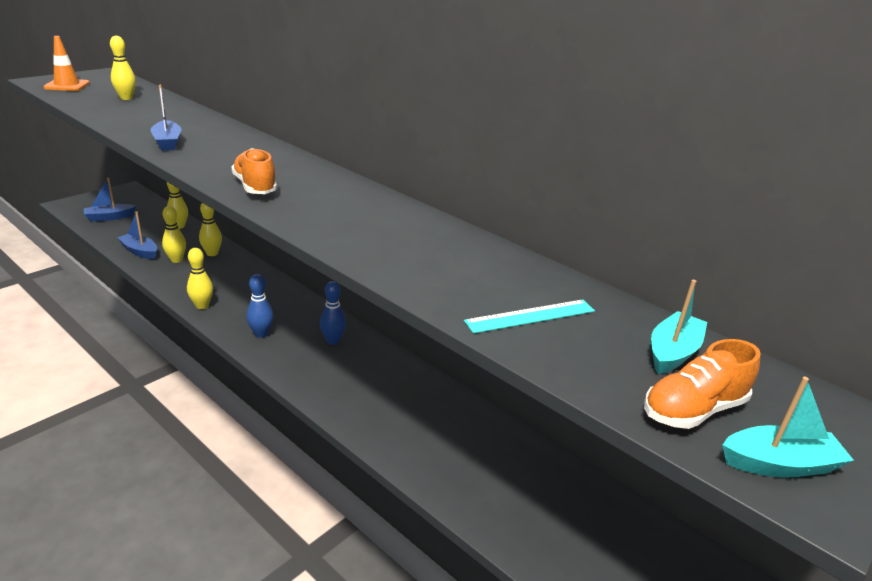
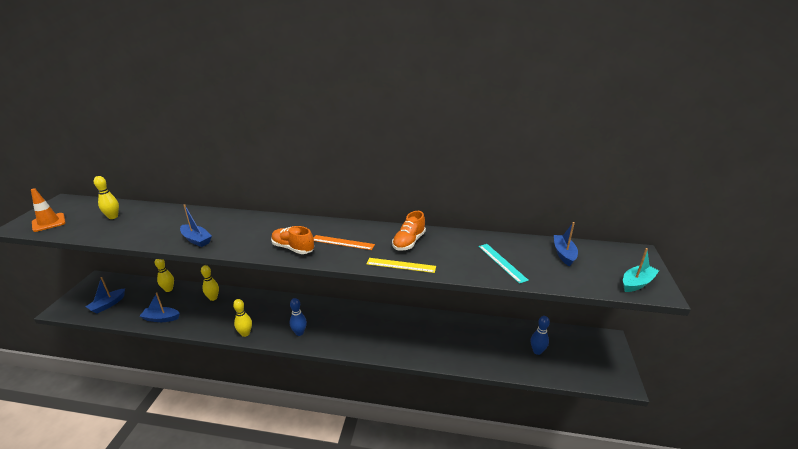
camera: 30 degrees left, 0 degrees up
yellow bowling pin [162,206,186,263] -> none
blue bowling pin [320,281,346,345] -> blue bowling pin moved to [531,316,550,355]
turquoise ruler [464,300,595,334] -> turquoise ruler turned 60 degrees counterclockwise [478,244,529,284]
orange shoe [644,339,761,429] -> orange shoe moved to [392,211,426,251]
turquoise boat [651,280,707,374] -> blue boat [554,222,578,267]
none -> orange ruler [314,235,375,250]
none -> yellow ruler [367,258,436,273]

